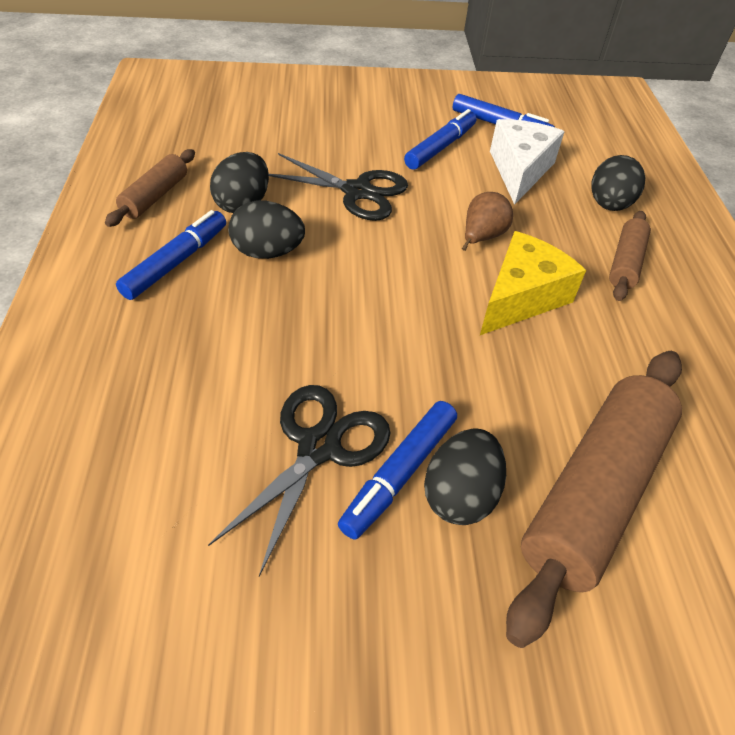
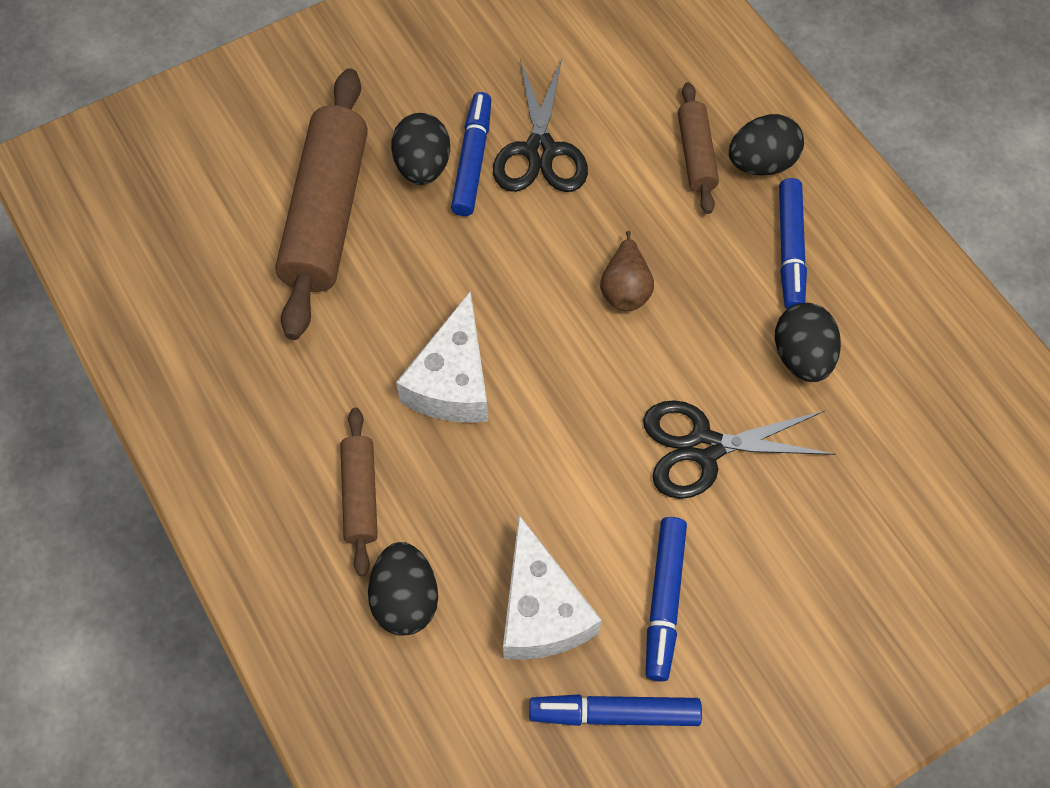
camera: 155 degrees right, 15 degrees up
brown rolling pin [105,149,195,227] -> brown rolling pin moved to [678,82,719,214]
black egg [228,200,305,259] -> black egg moved to [729,114,804,176]
brown pear [462,192,513,251] -> brown pear moved to [600,231,654,311]
yellow cheese [480,231,586,335] -> white cheese [396,291,488,423]

